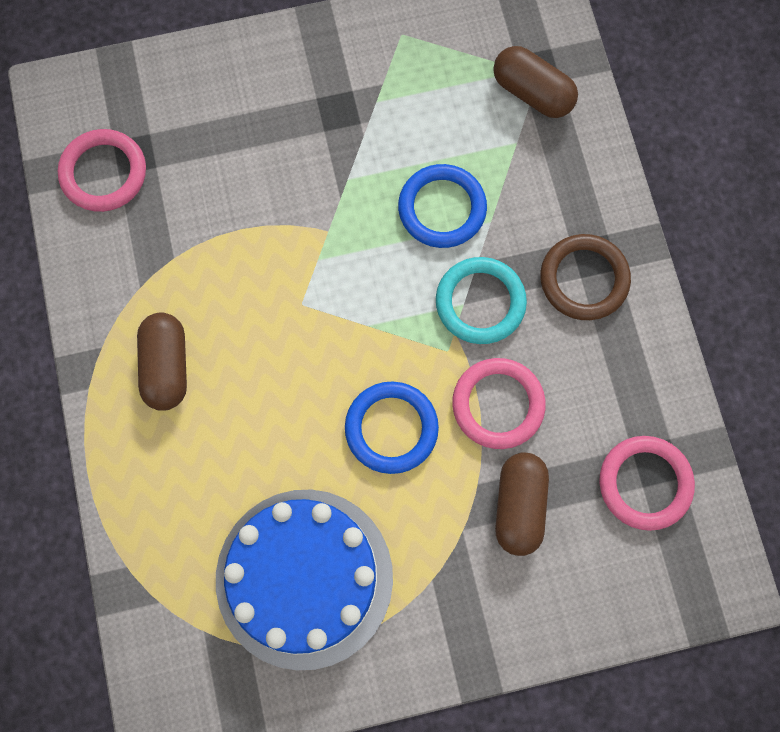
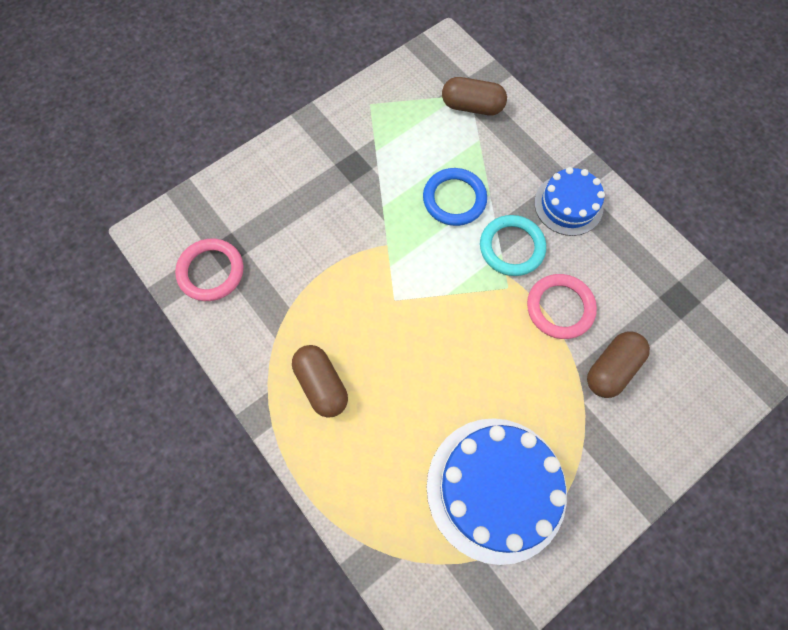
camera: 25 degrees left, 5 degrees down
blue ring [345,381,439,474] -> none
brown capsule [495,453,549,556] -> brown capsule turned 60 degrees clockwise [587,332,650,398]
brown ring [540,234,631,320] -> blue cake [534,167,605,236]
pink ring [599,436,695,531] -> none

